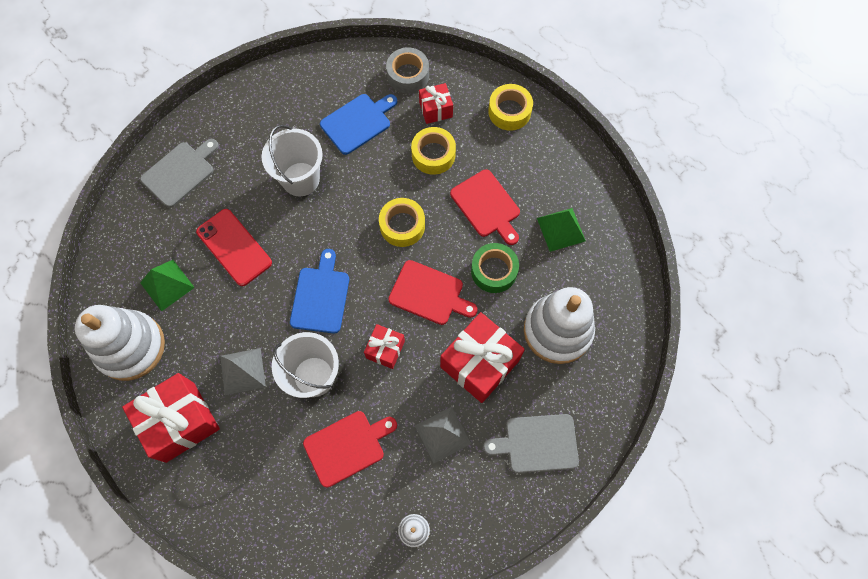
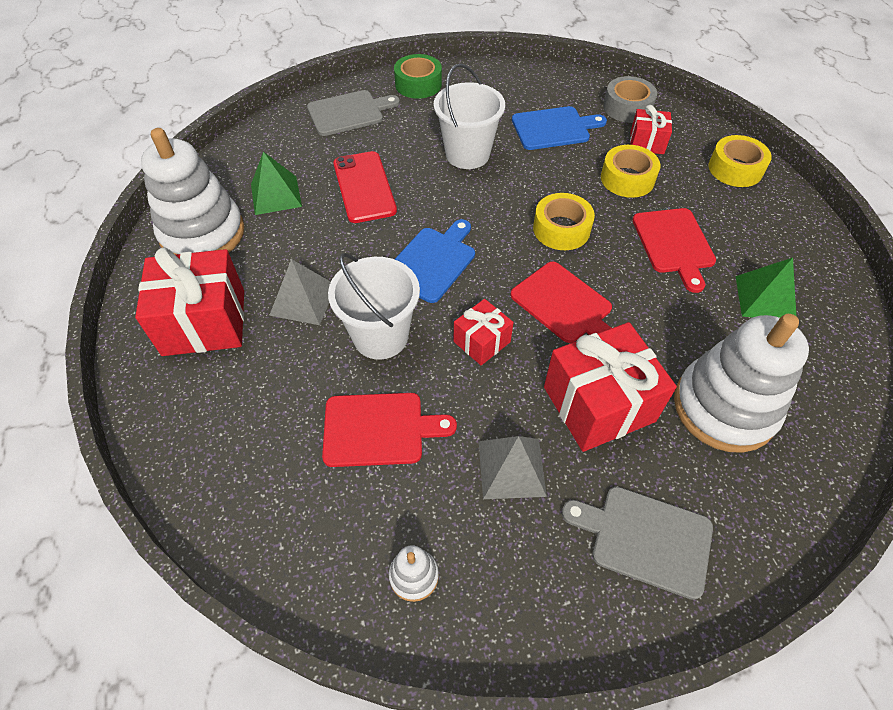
camera: 25 degrees right, 15 degrees down
green tape [471,243,519,293] -> green tape moved to [394,54,442,99]

